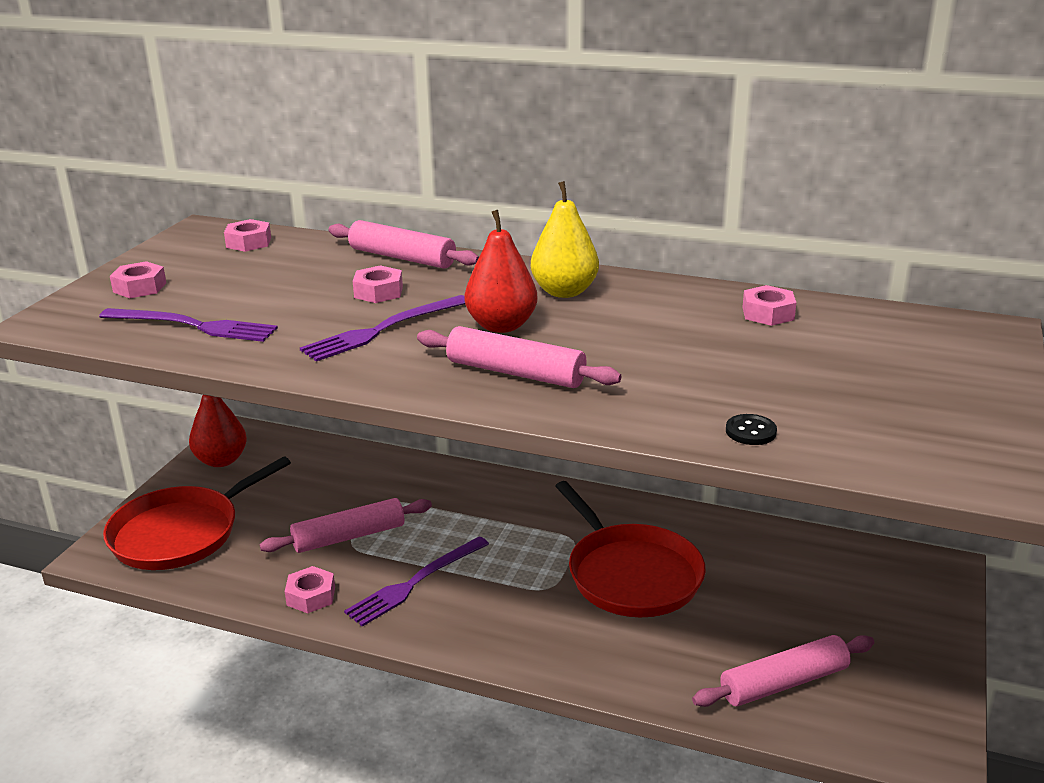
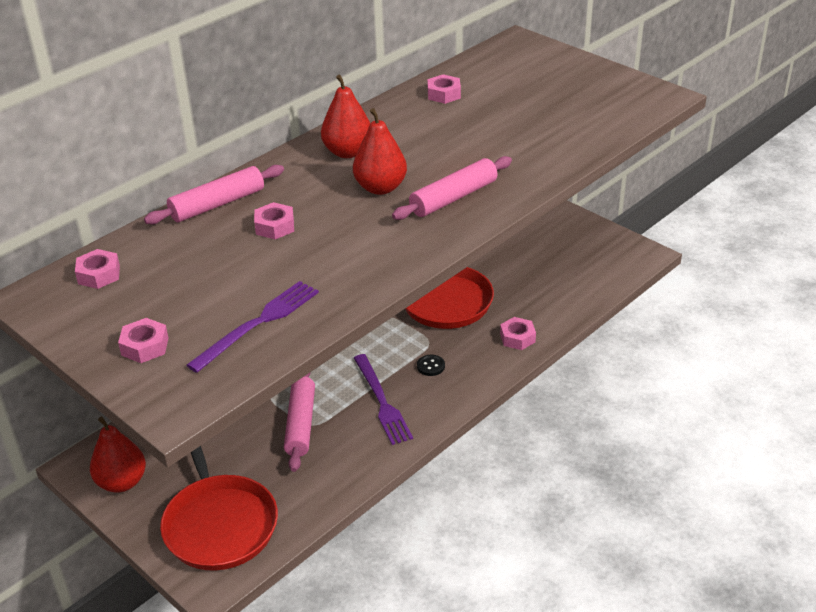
camera: 65 degrees left, 10 degrees up
pink nut [285,566,335,613] -> pink nut moved to [500,317,536,350]
purple fork [300,295,465,362] -> none
yellow pear [531,181,599,298] -> red pear [321,74,370,158]
pink rolling pin [692,635,874,707] -> none
black button [726,414,777,445] -> black button moved to [417,355,445,376]

